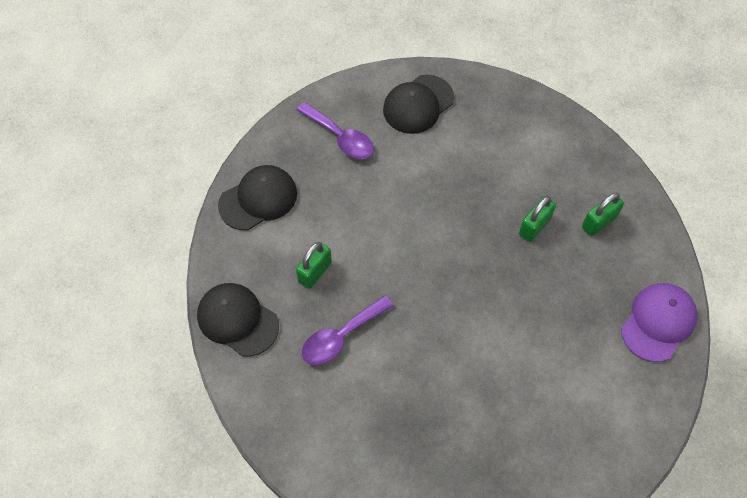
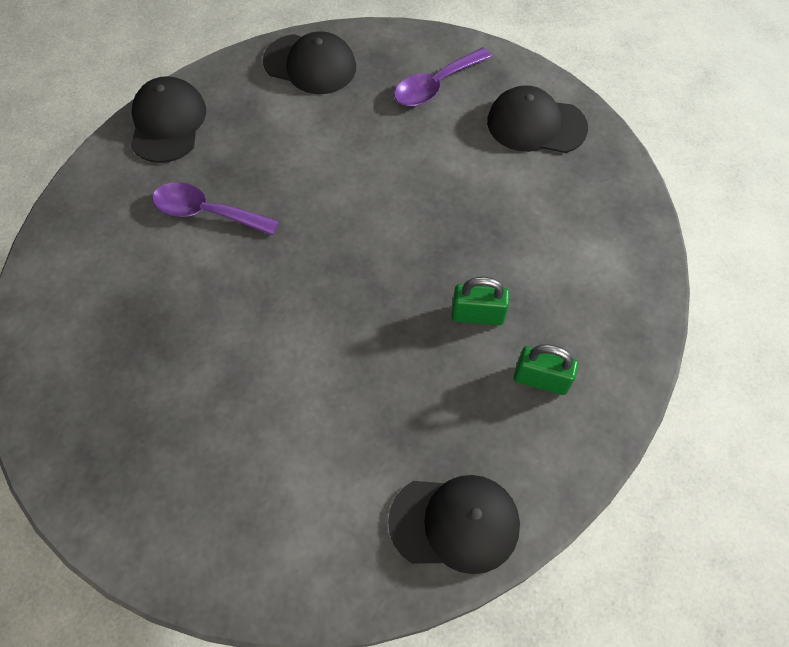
camera: 55 degrees right, 0 degrees up
green padlock [296,242,332,289] -> none
purple spoon [297,102,374,159] -> purple spoon turned 45 degrees clockwise [394,47,492,106]
purple cap [621,283,698,362] -> black cap [388,475,520,574]

